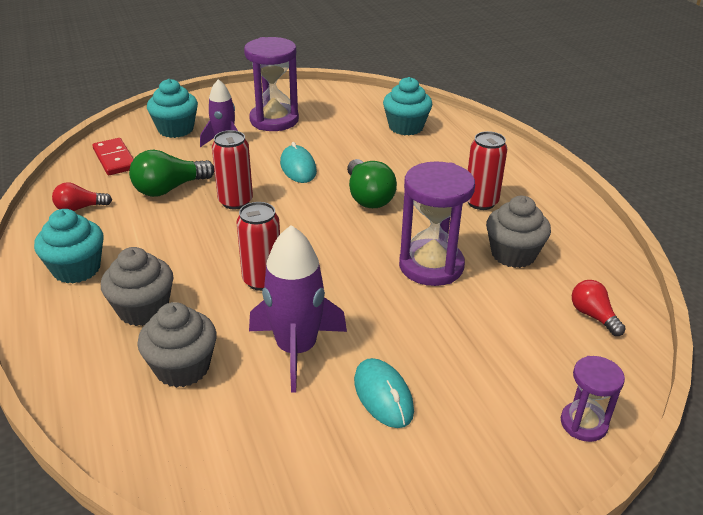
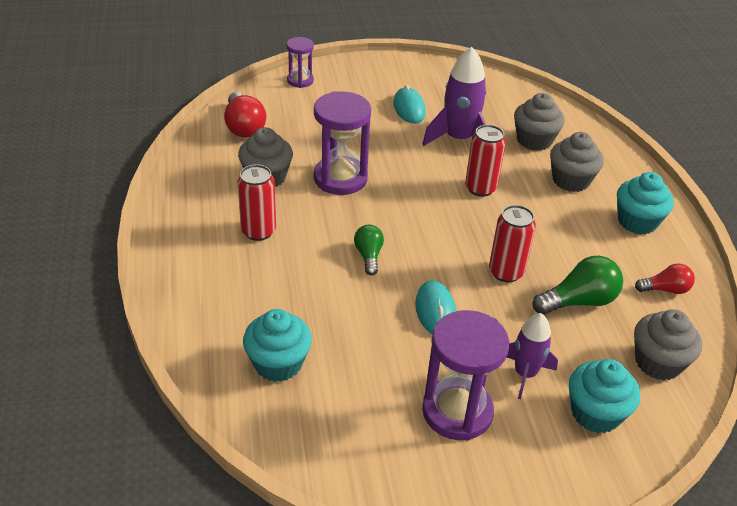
camera: 170 degrees left, 5 degrees up
red domino [93,138,134,175] -> grey cupcake [634,309,702,381]
green light bulb [347,159,397,208] -> green light bulb [354,225,384,276], size x0.62
red light bulb [572,280,626,336] -> red light bulb [224,92,266,138], size x1.61

